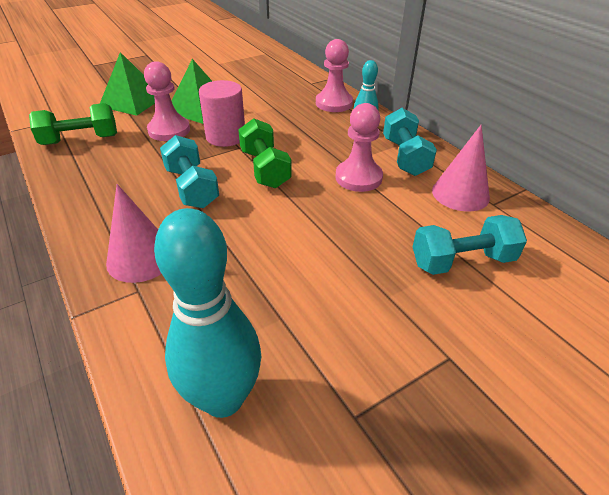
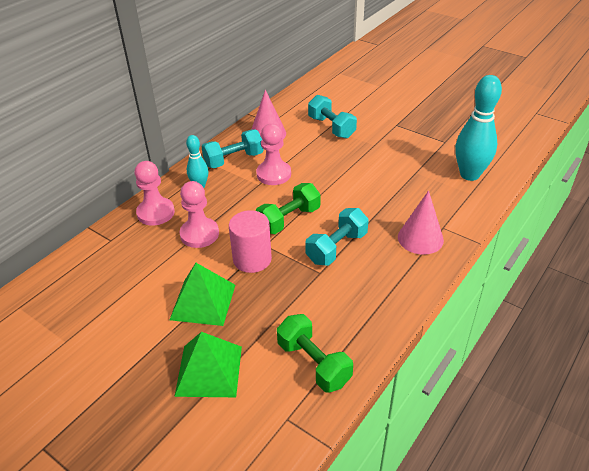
camera: 110 degrees left, 0 degrees up
pink pawn [144,61,190,141] -> pink pawn moved to [179,181,219,248]

